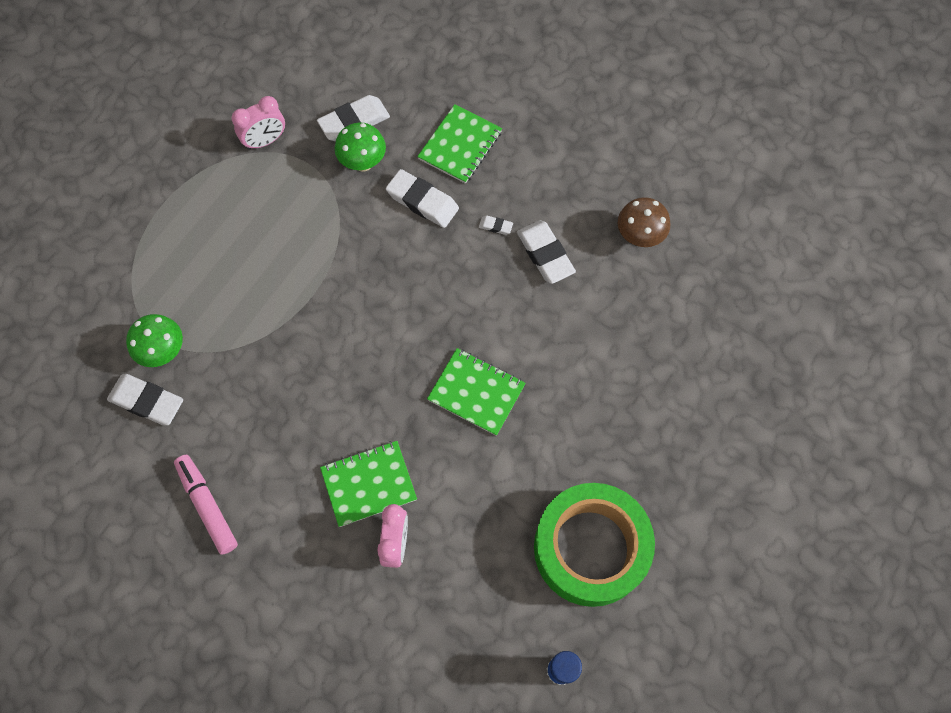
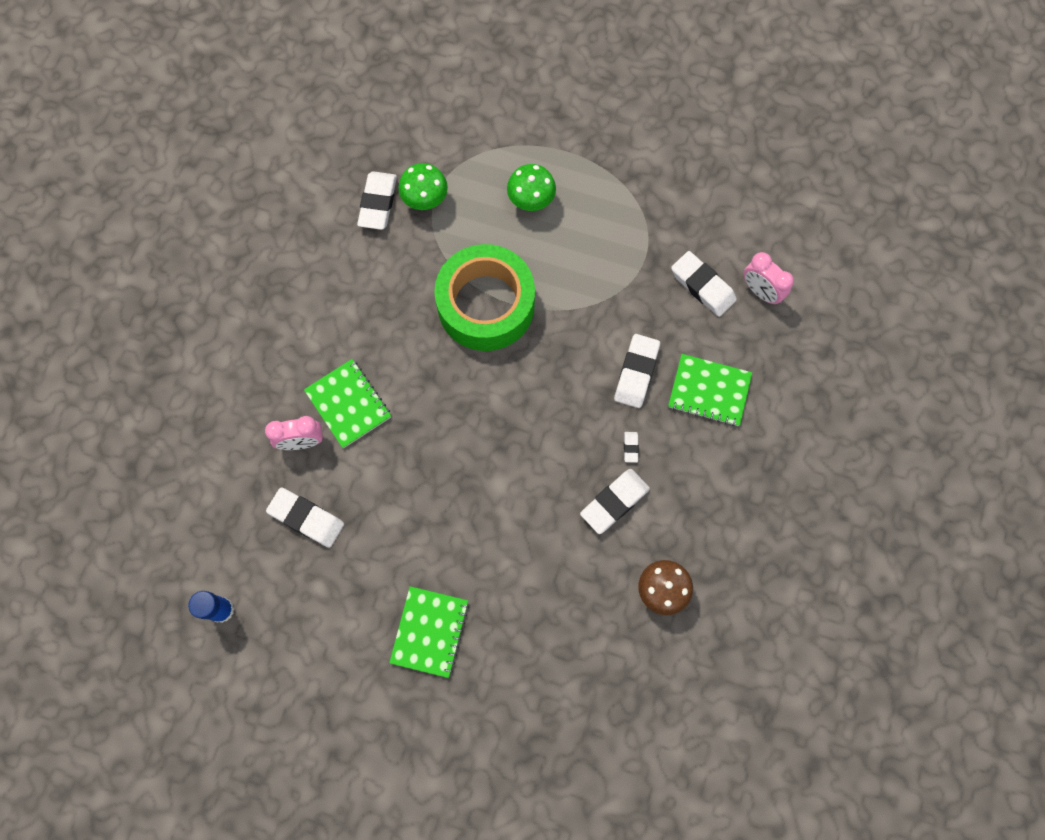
camera: 75 degrees right, 5 degrees up
pink marker [174,455,238,555] -> none
pink clock [231,96,285,150] -> pink clock moved to [744,252,794,305]
green mushroom [335,122,386,172] -> green mushroom moved to [507,164,556,211]
green notebook [427,348,526,436] -> green notebook moved to [389,586,469,678]
green tape [534,483,655,607] -> green tape moved to [434,244,535,351]
none -> white eraser [266,487,344,548]

